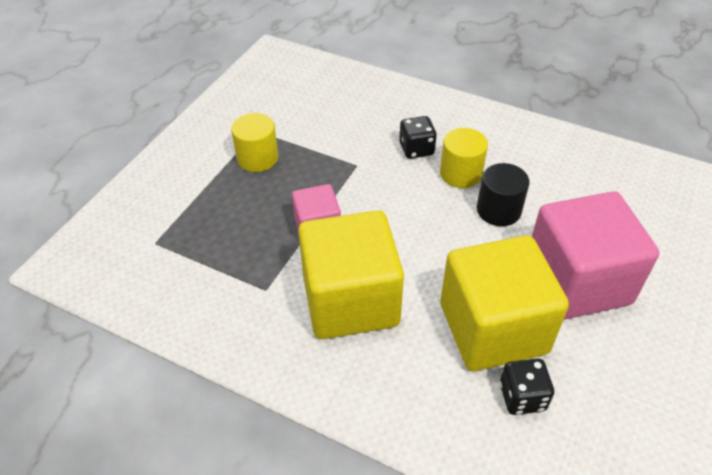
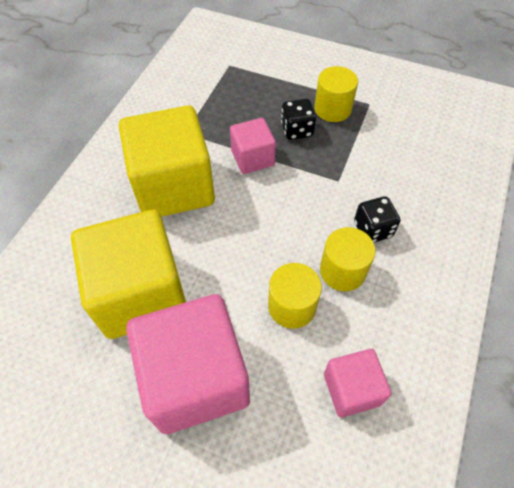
camera: 85 degrees right, 10 degrees up
black cylinder [477,163,529,226] -> yellow cylinder [268,263,322,329]
black dice [500,359,554,415] -> black dice moved to [281,99,316,140]
none -> pink cube [324,349,392,417]

